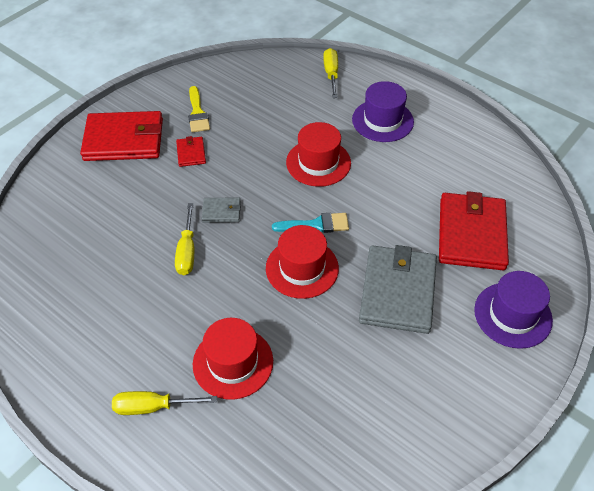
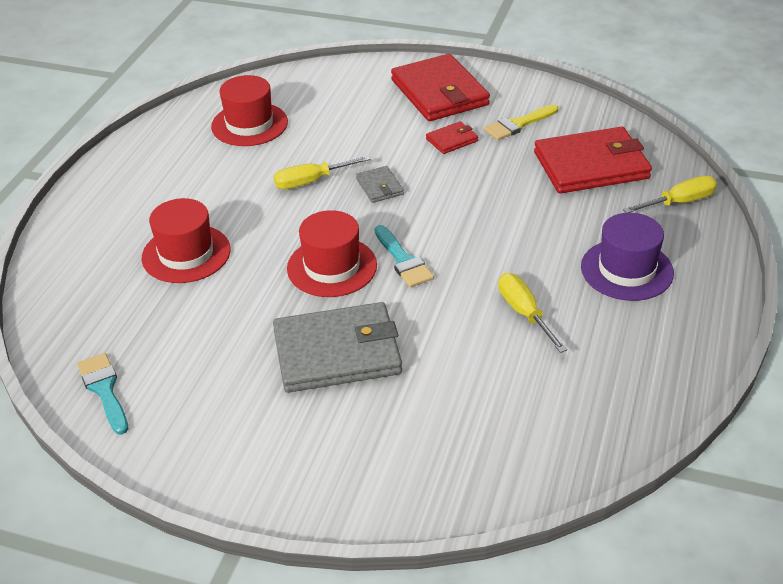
camera: 70 degrees right, 10 degrees down
yellow screwdriver [112,391,217,415] -> yellow screwdriver moved to [498,273,567,353]
red hat [286,122,351,187] -> red hat moved to [211,75,288,146]
red wallet [439,191,509,270] -> red wallet moved to [534,127,652,194]
purple hat [474,271,553,349] -> none
none -> turquoise brush [77,353,128,435]

